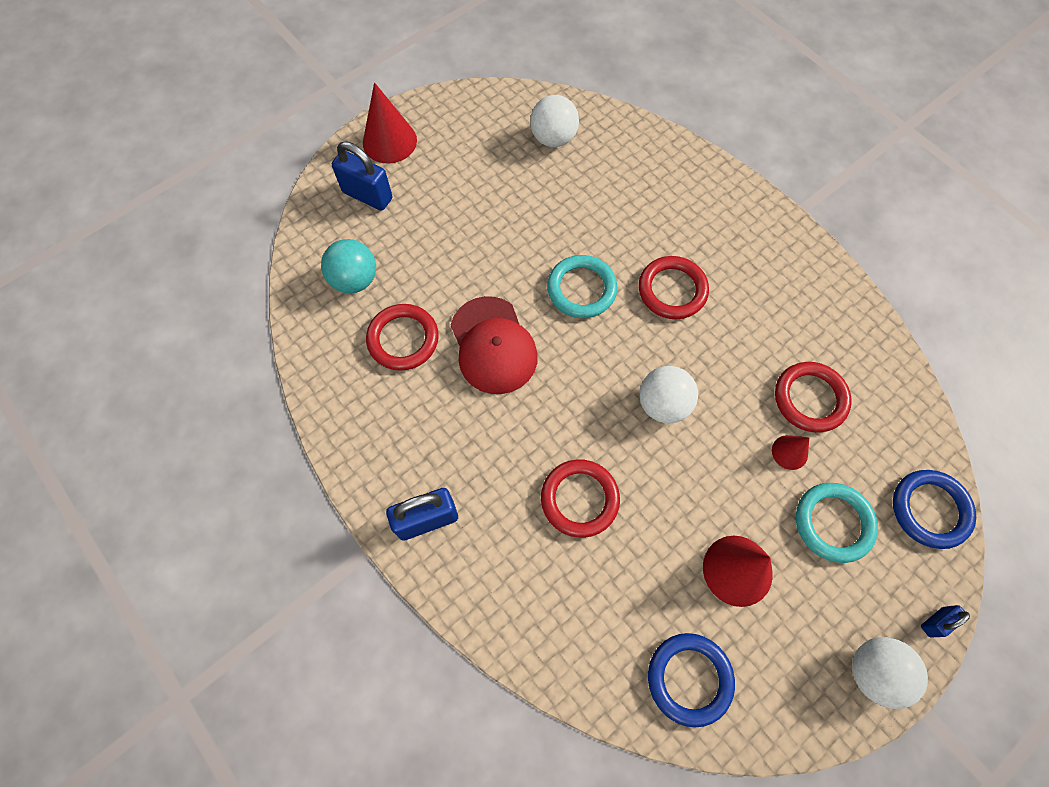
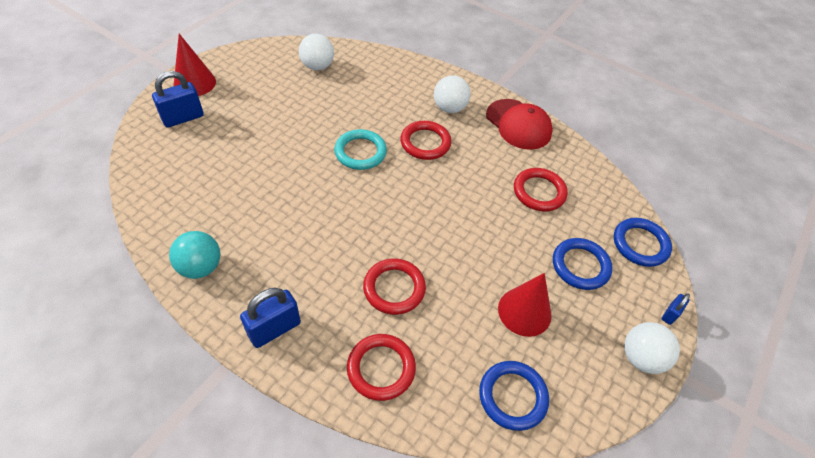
camera: 20 degrees left, 15 degrees down
turquoise ball [321,239,376,293] -> turquoise ball moved to [169,231,221,279]
blue padlock [332,141,392,211] -> blue padlock turned 45 degrees counterclockwise [152,71,204,128]
red ring [366,304,439,371] -> red ring moved to [347,334,416,401]
red cap [451,296,538,394] -> red cap moved to [486,99,553,150]
white ball [640,366,698,423] -> white ball moved to [434,75,470,113]
red cone [772,435,809,470] -> none
turquoise ring [796,483,878,563] -> blue ring [553,238,613,290]

